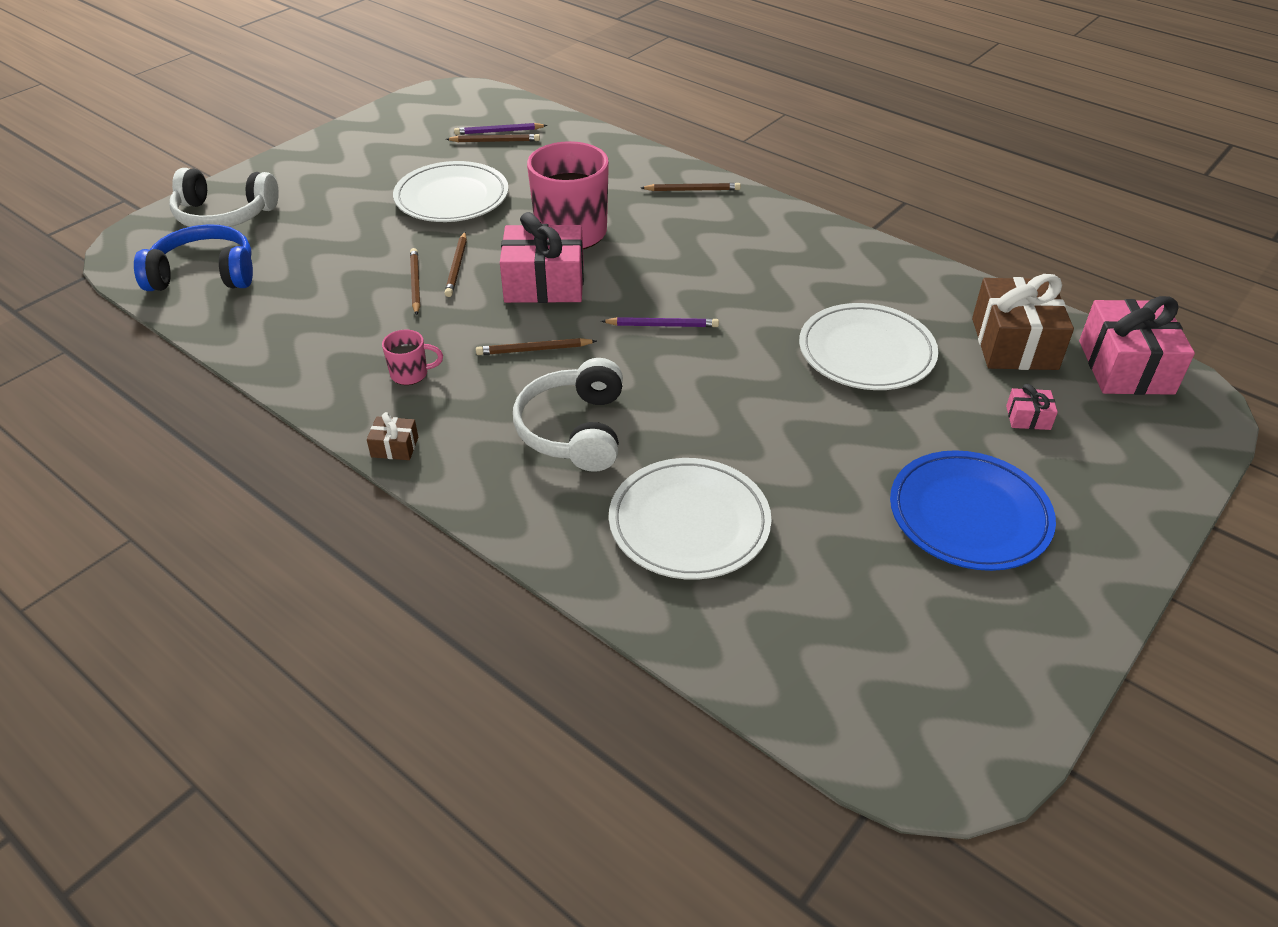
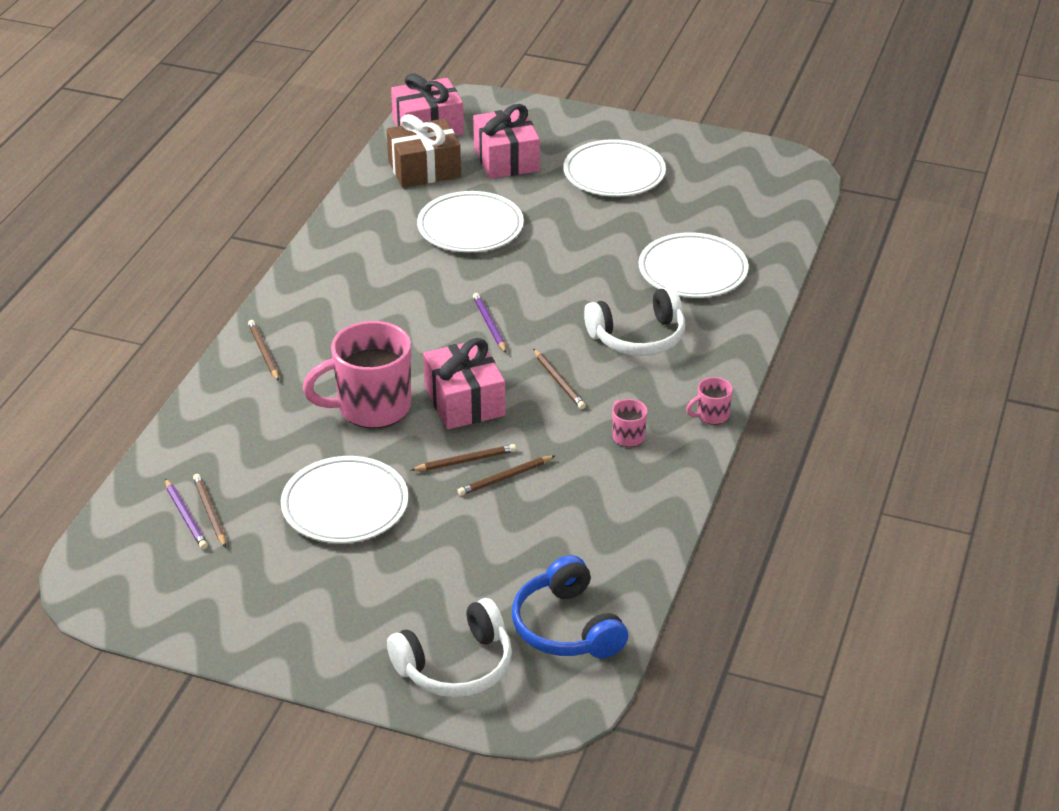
camera: 110 degrees left, 5 degrees down
white headphones [169,168,279,227] -> white headphones turned 75 degrees clockwise [387,598,512,697]
brown gift [367,412,418,460] -> pink mug [686,377,733,425]
blue plate [890,450,1056,571] -> white plate [563,139,666,197]
pink gift [1006,384,1058,430] -> pink gift [473,104,540,179], size x2.28

